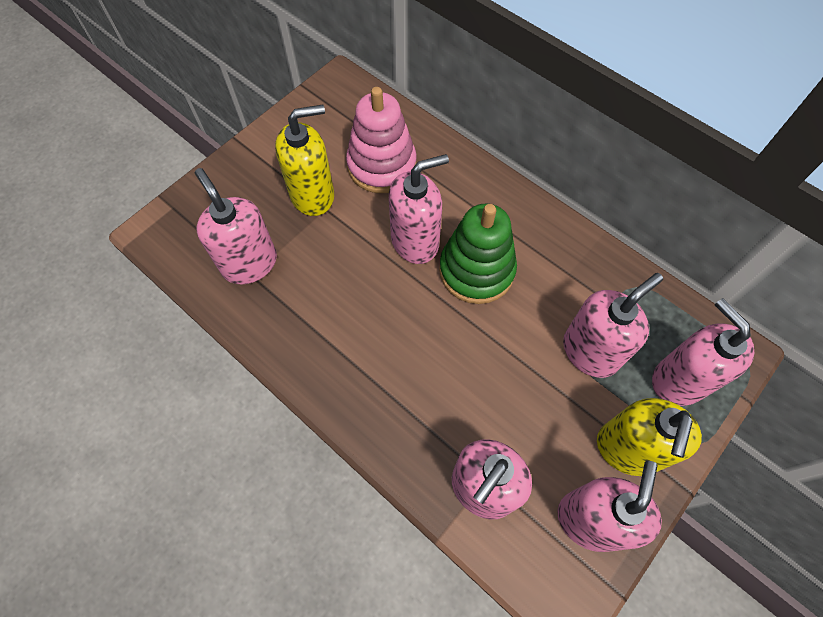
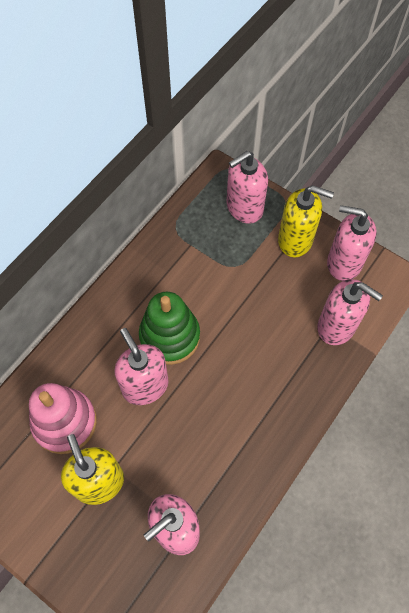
camera: 95 degrees left, 0 degrees up
pink soap dispenser [563,273,663,378] -> none

